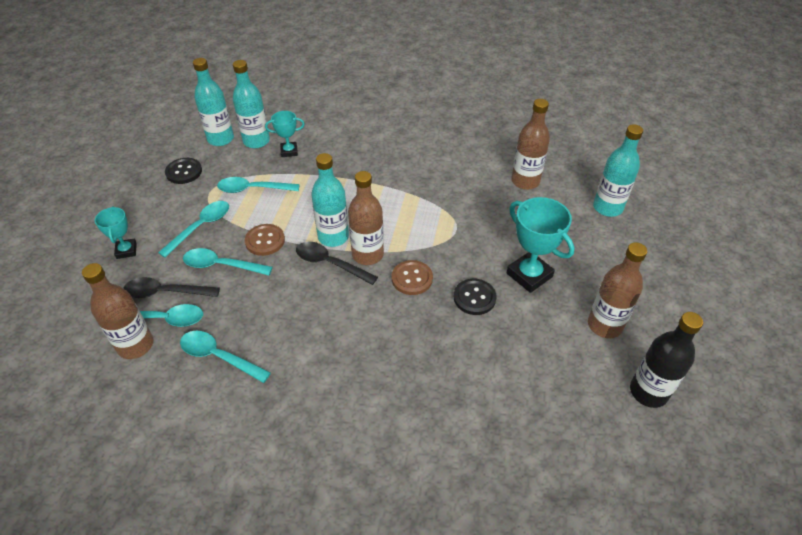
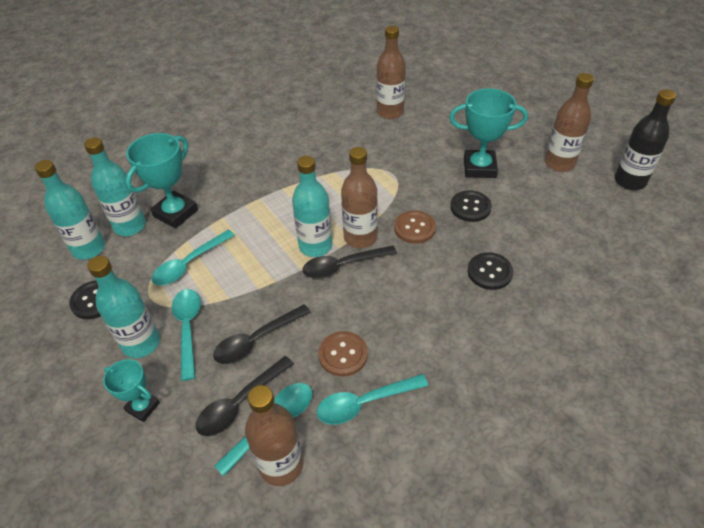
camera: 45 degrees left, 0 degrees up
turquoise spoon [183,248,273,275] -> black spoon [213,304,311,364]
brown button [245,224,285,256] -> brown button moved to [318,331,368,377]
turquoise trophy [265,111,305,157] -> turquoise trophy [125,133,198,229], size x1.71
turquoise bottle [593,124,643,217] -> turquoise bottle moved to [87,256,160,358]
none -> black button [468,252,513,290]

